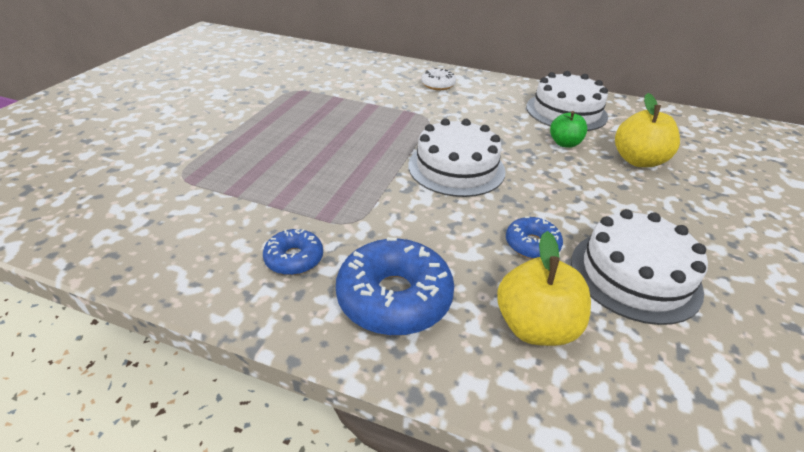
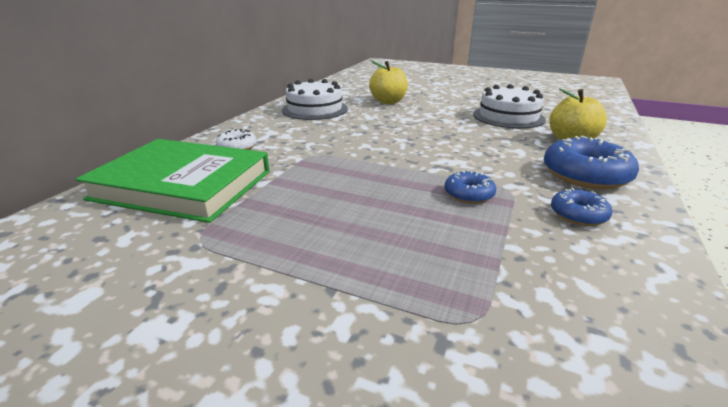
camera: 85 degrees left, 10 degrees down
white cake [408,118,506,197] -> none
blue donut [506,216,563,259] -> blue donut moved to [445,170,496,204]
green apple [550,111,587,148] -> none
none -> green book [76,139,270,223]

